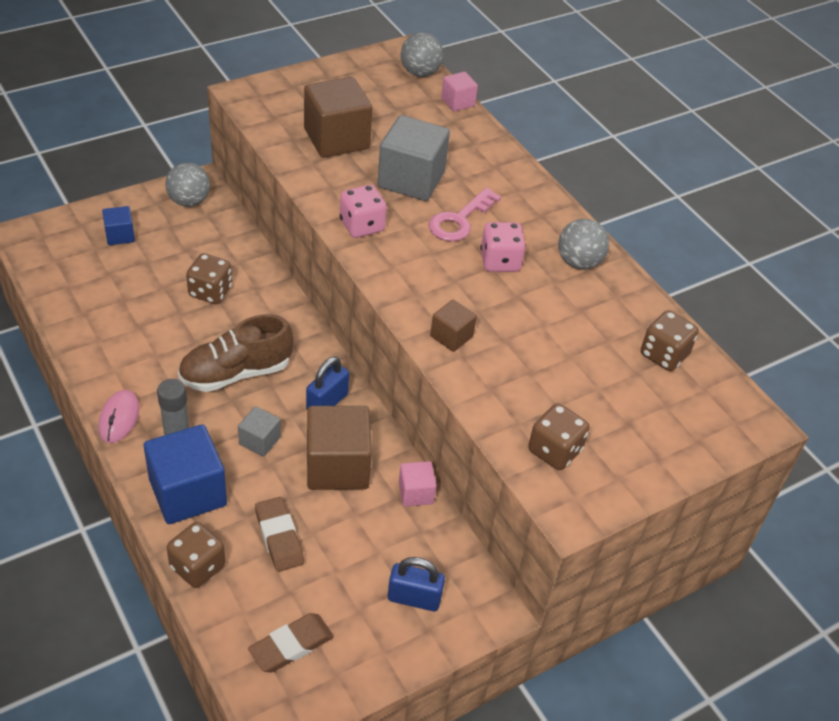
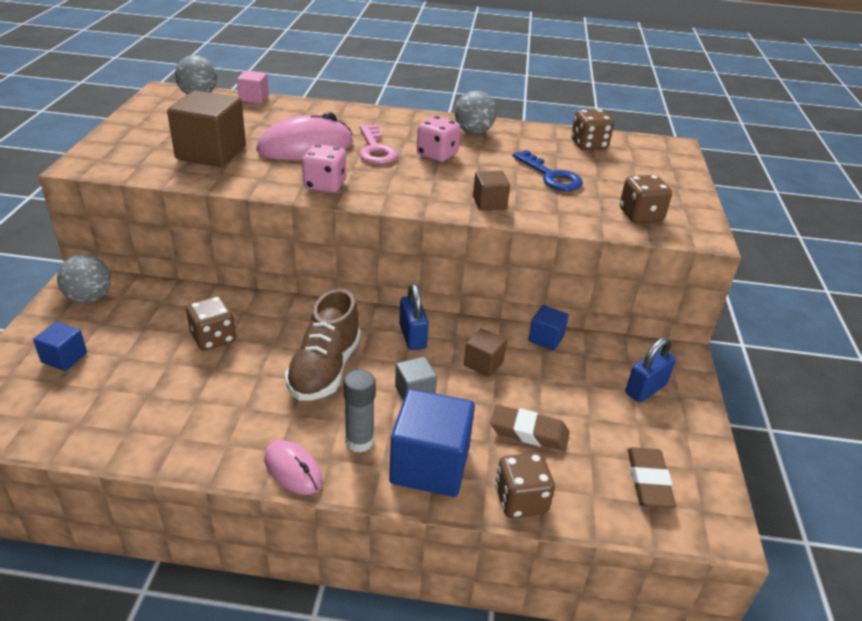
camera: 50 degrees left, 10 degrees down
brown cube [307,406,372,490] -> brown cube [464,328,507,377], size x0.51
grey cube [377,115,450,201] -> pink mouse [257,112,353,160]
pink cube [399,461,437,507] -> blue cube [528,305,569,351]
none -> blue key [512,150,583,191]

